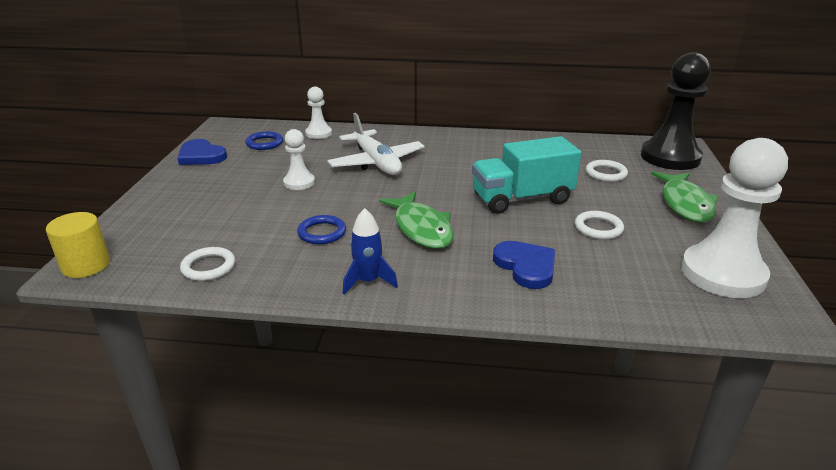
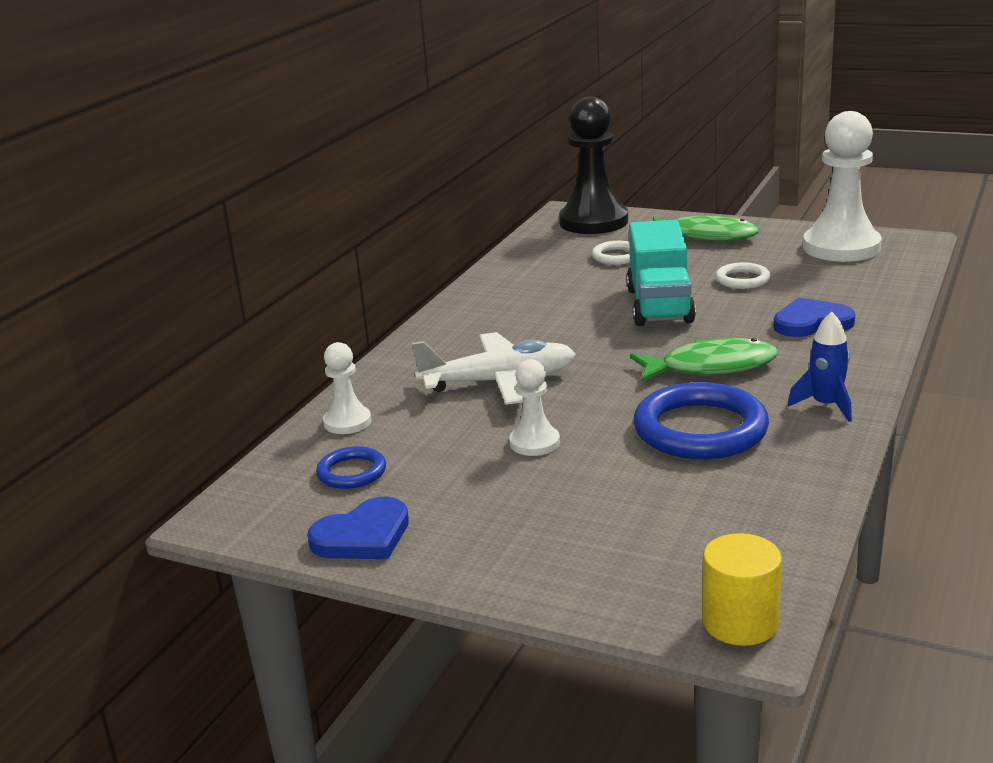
camera: 70 degrees left, 5 degrees down
white ring [180,247,235,281] -> none
blue ring [297,215,346,244] -> blue ring [633,382,769,459], size x1.95

